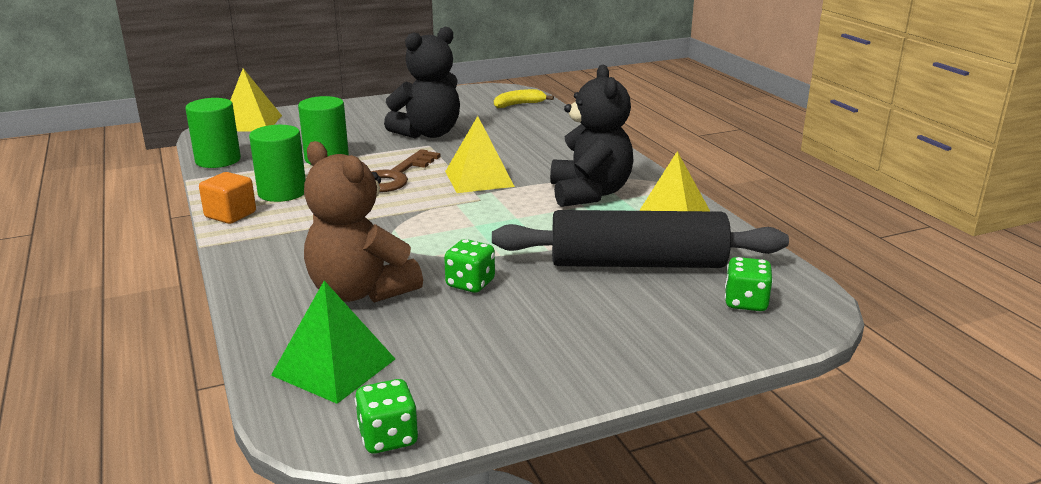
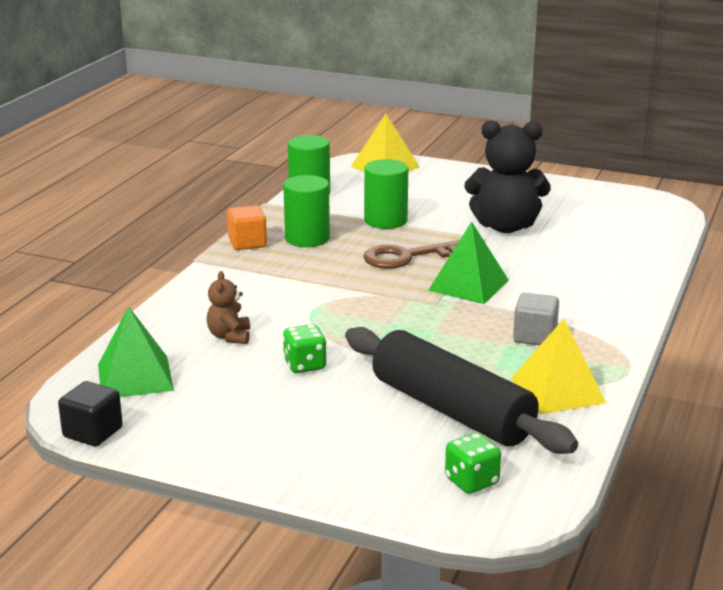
camera: 45 degrees right, 0 degrees up
brown teddy bear [304,141,423,303] -> brown teddy bear [207,271,250,344], size x0.49
green dice [355,379,419,453] -> black cube [58,381,123,446]
yellow pyramid [445,116,515,193] -> green pyramid [428,222,509,304]
yellow banana [494,89,554,108] -> none
black teddy bear [550,64,633,207] -> grey cube [513,293,559,345]

